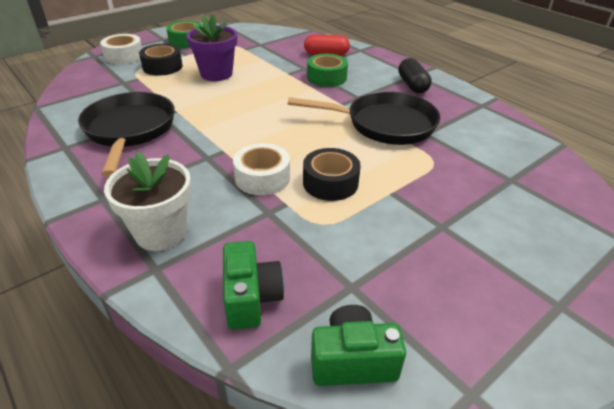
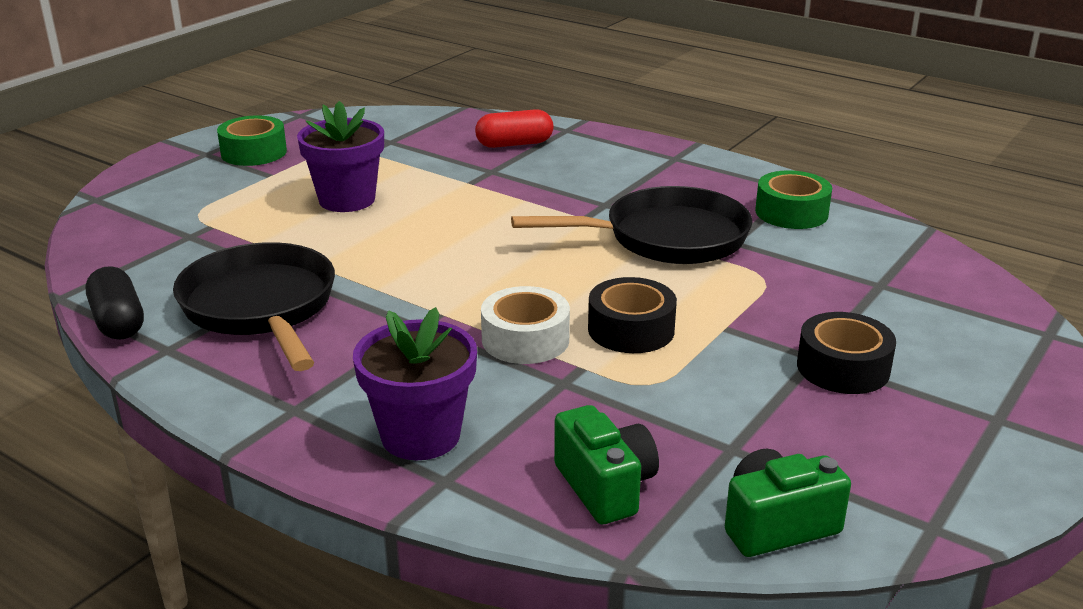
camera: 15 degrees left, 10 degrees down
white tape [100,34,142,64] -> none
white flower pot [104,151,191,251] -> purple flower pot [353,307,477,460]
black tape [139,44,183,76] -> black tape moved to [797,312,896,394]
green tape [307,54,348,87] -> green tape moved to [755,170,832,229]
black capsule [398,58,432,93] -> black capsule moved to [86,266,144,340]

